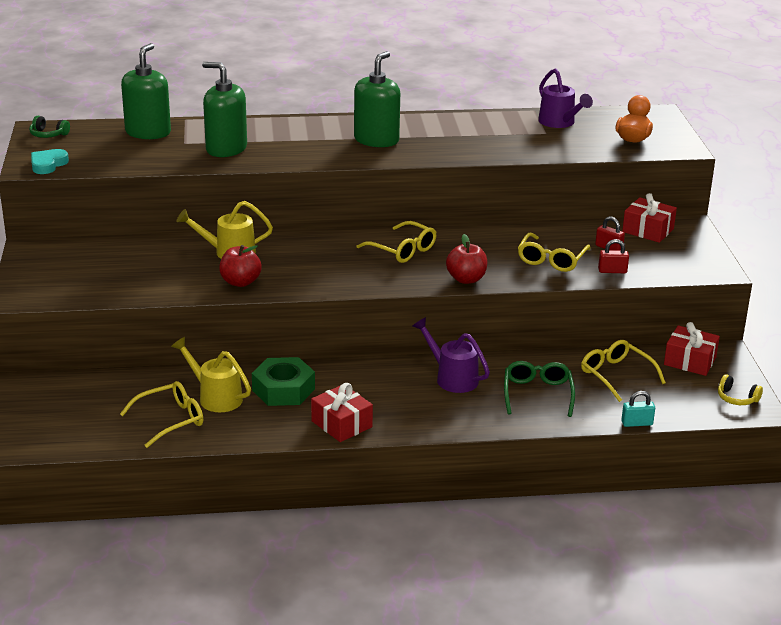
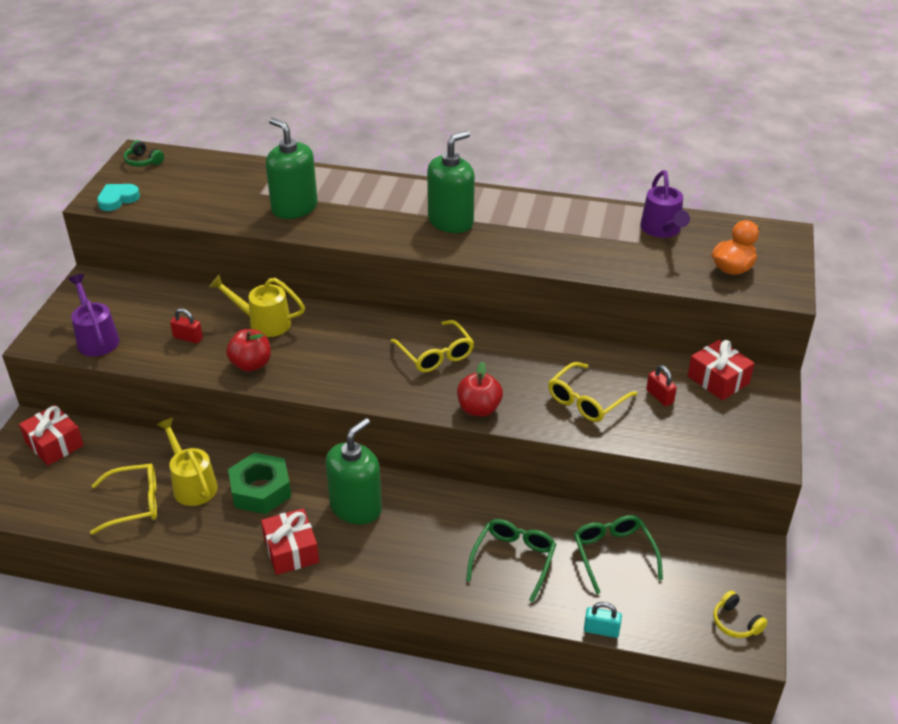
camera: 20 degrees right, 10 degrees up
green soap dispenser [121,43,171,139] -> green soap dispenser moved to [326,418,382,525]
purple watering can [413,317,490,393] -> purple watering can moved to [68,274,120,357]
yellow glasses [581,340,666,402] -> green glasses [574,515,663,594]
red padlock [598,239,629,273] -> red padlock moved to [170,308,203,344]
red gift [664,322,720,376] -> red gift moved to [19,405,84,466]

